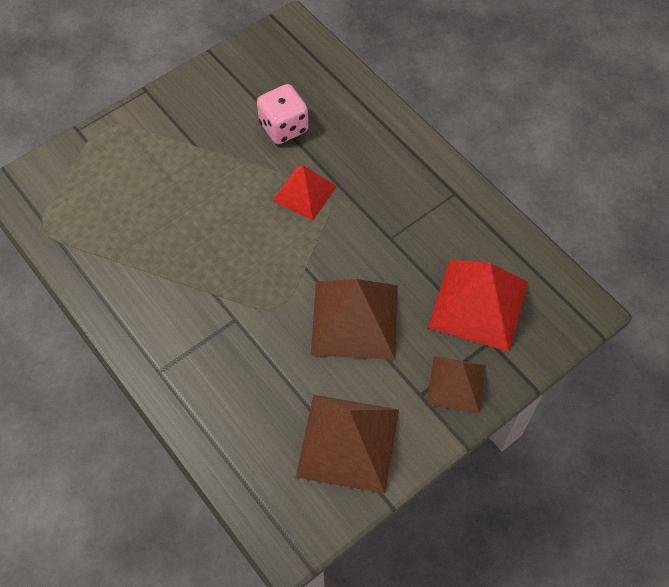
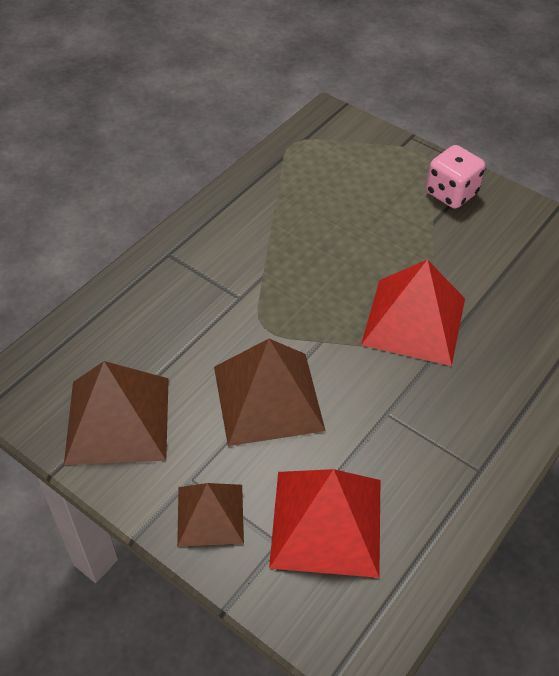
camera: 75 degrees right, 10 degrees down
pink dice [257,84,308,144] -> pink dice moved to [426,145,485,208]
red pyramid [272,165,337,221] -> red pyramid [361,259,465,366], size x1.63

